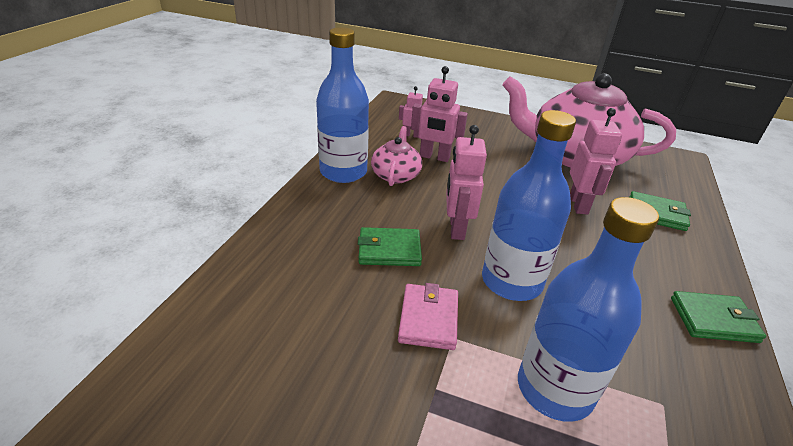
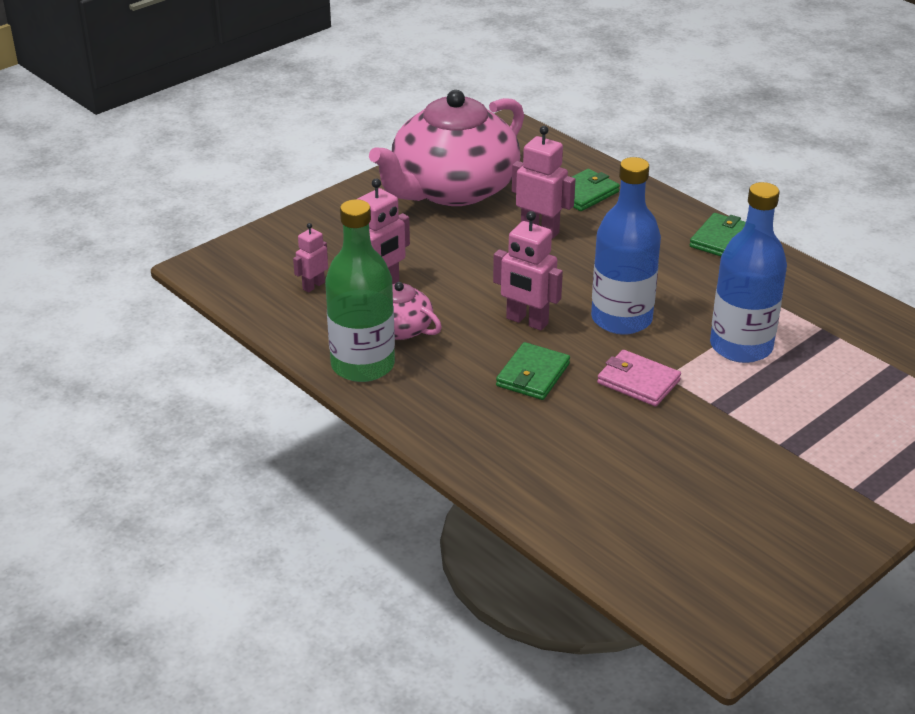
camera: 60 degrees left, 0 degrees up
blue bottle [316,27,369,183] -> green bottle [325,199,395,382]

